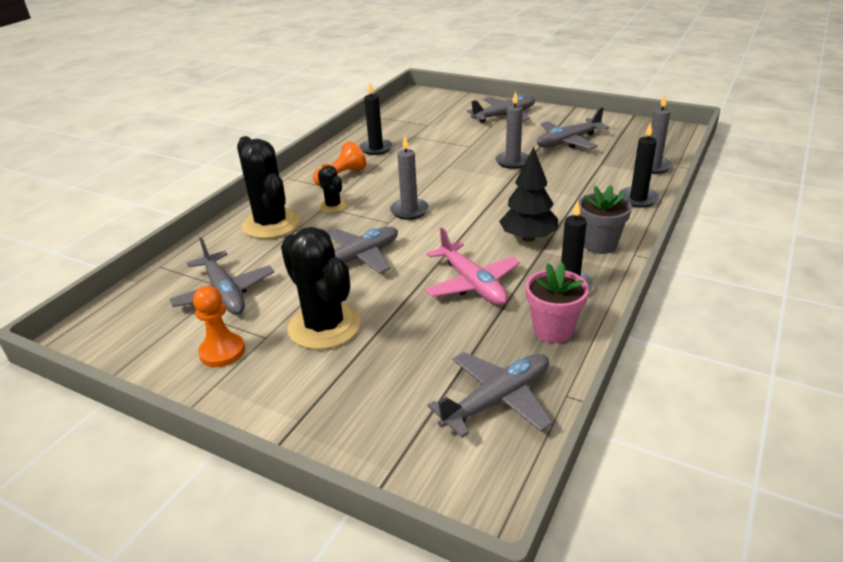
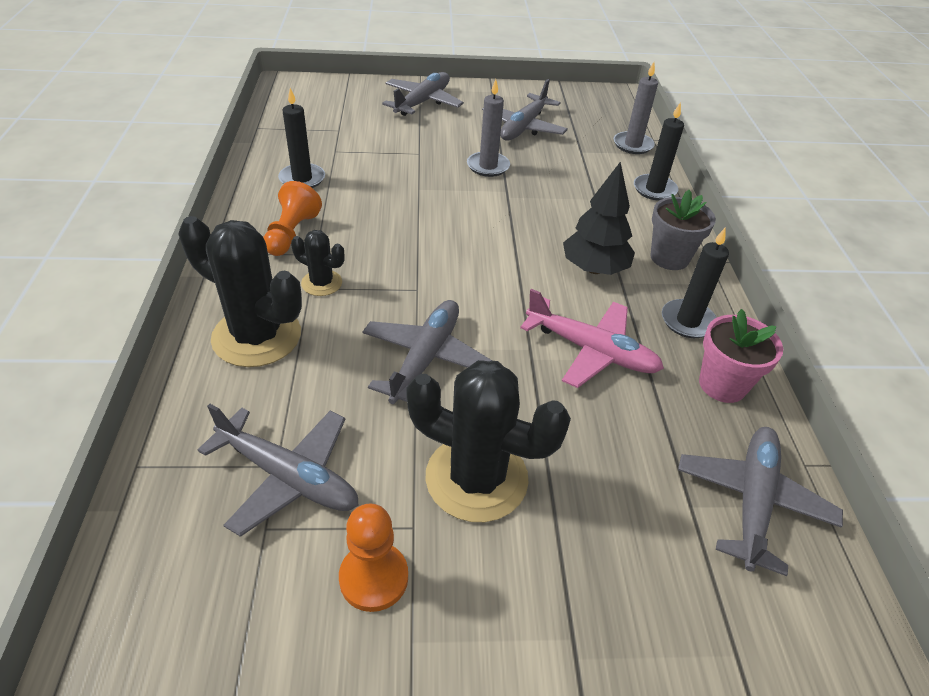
camera: 35 degrees left, 10 degrees up
grey candle [390,137,429,220] -> none

